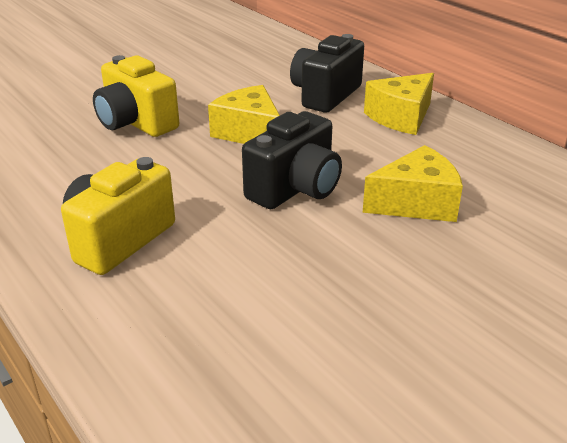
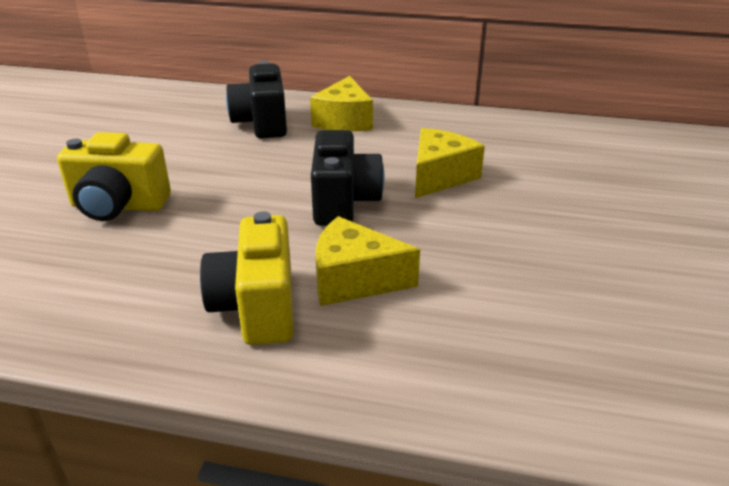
camera: 40 degrees left, 0 degrees up
yellow cheese [208,85,280,144] -> yellow cheese moved to [316,216,420,306]

